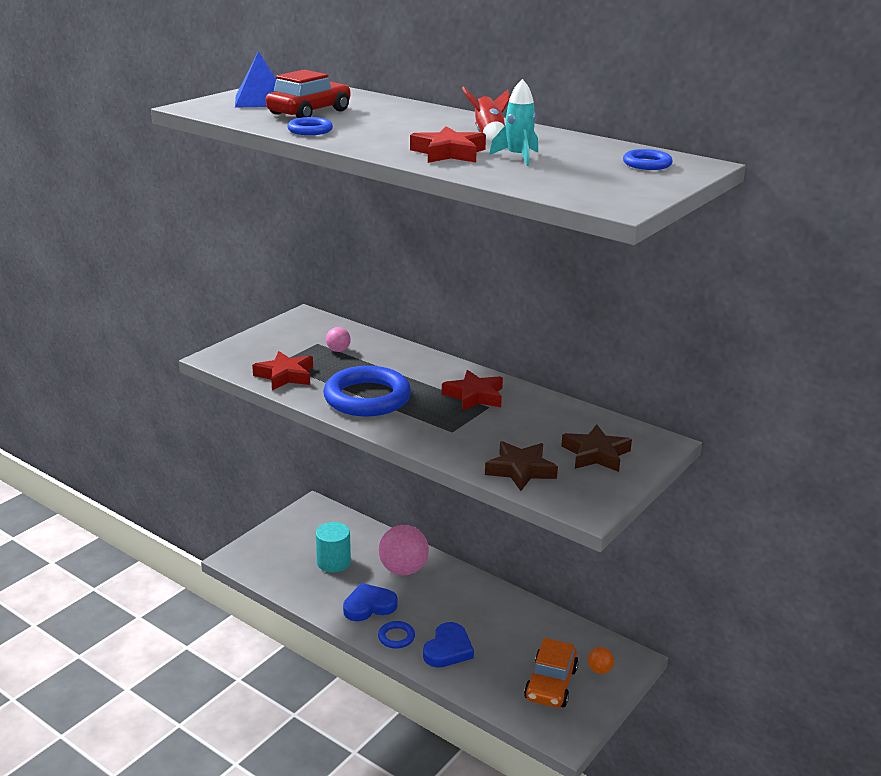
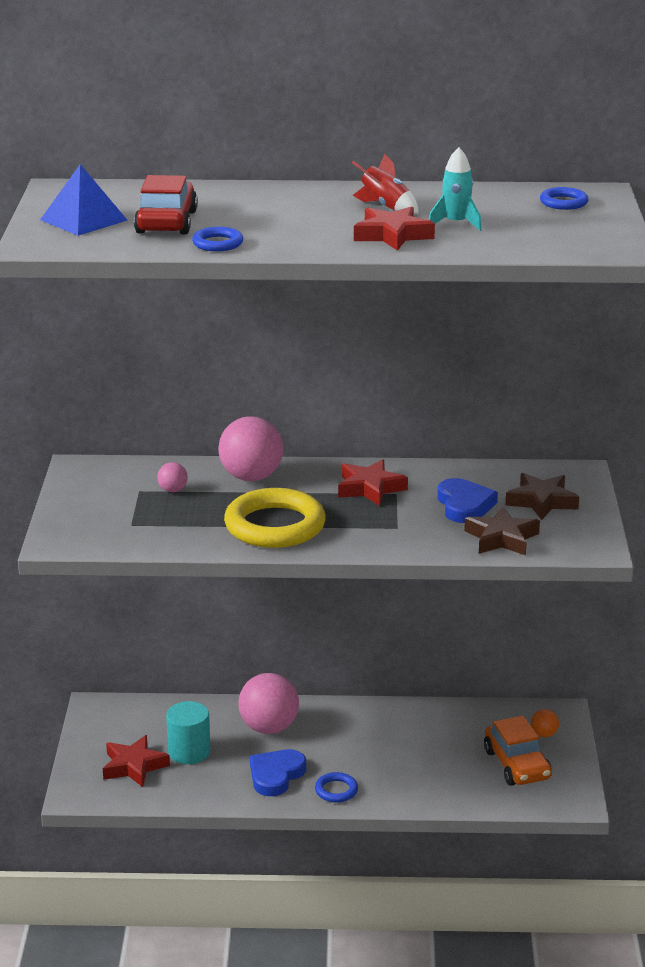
camera: 35 degrees left, 0 degrees up
red star [252,351,313,390] -> red star moved to [103,735,170,787]
blue ring [323,366,411,417] -> yellow ring [224,488,326,548]
blue heart [423,622,474,668] -> blue heart moved to [438,478,498,523]
none -> pink ball [218,416,283,481]

